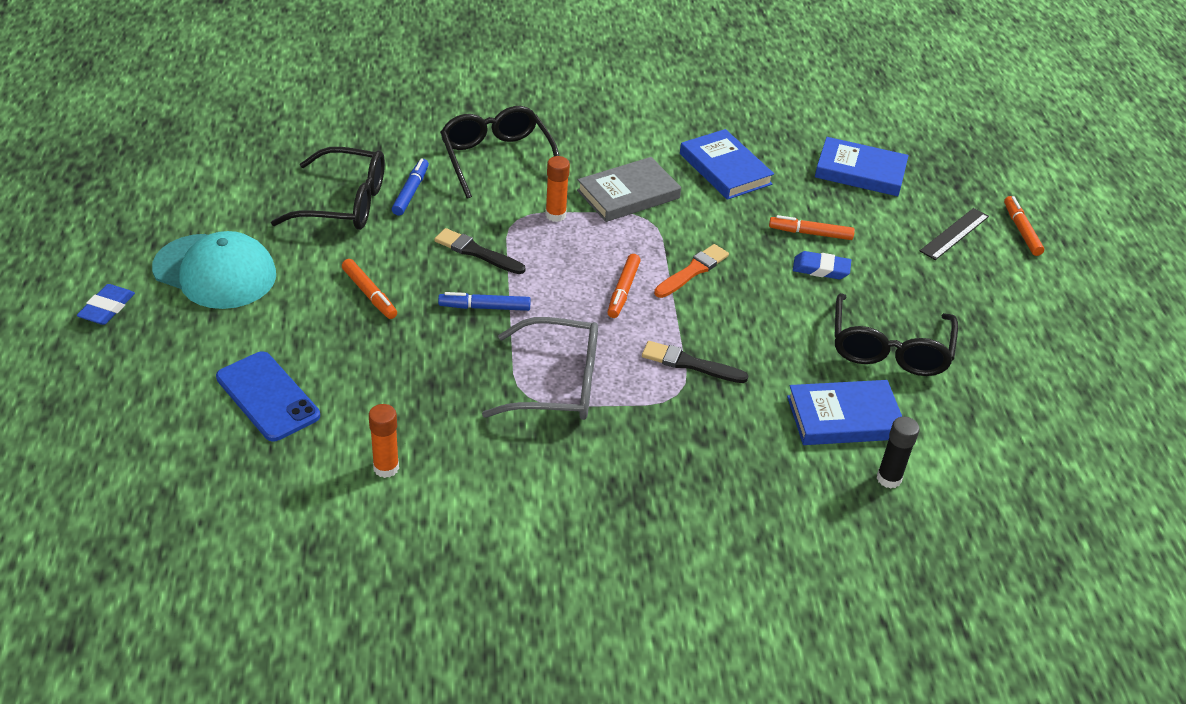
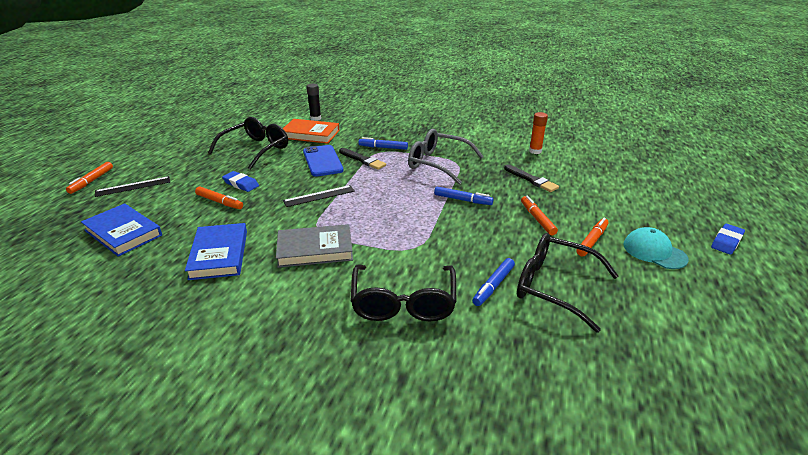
camera: 155 degrees left, 10 degrees down
turquoise cap [152,231,276,309] -> turquoise cap [623,227,689,269], size x0.63
blue phone [216,352,320,441] -> blue phone moved to [303,145,344,177]
black brush [434,228,525,274] -> black brush moved to [504,165,559,192]
orange glue stick [545,156,570,222] -> none
orange marker [607,254,641,318] -> orange marker moved to [577,218,609,257]
orange brush [654,244,729,298] -> black ruler [283,185,355,207]
blue book [787,380,902,445] -> orange book [283,119,339,144]
none -> blue marker [358,137,408,150]

